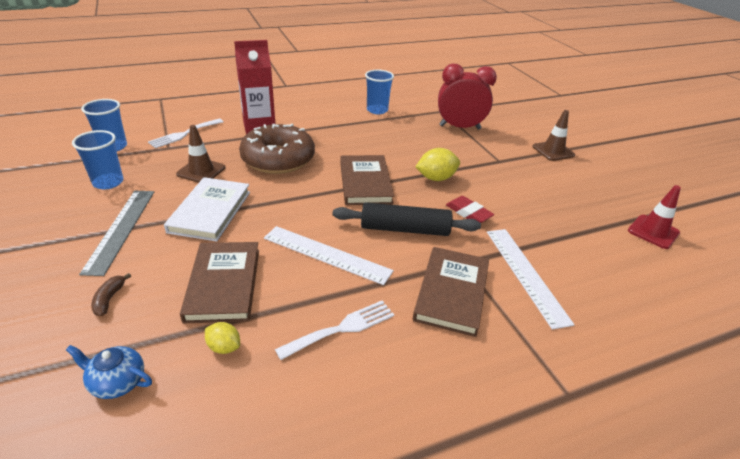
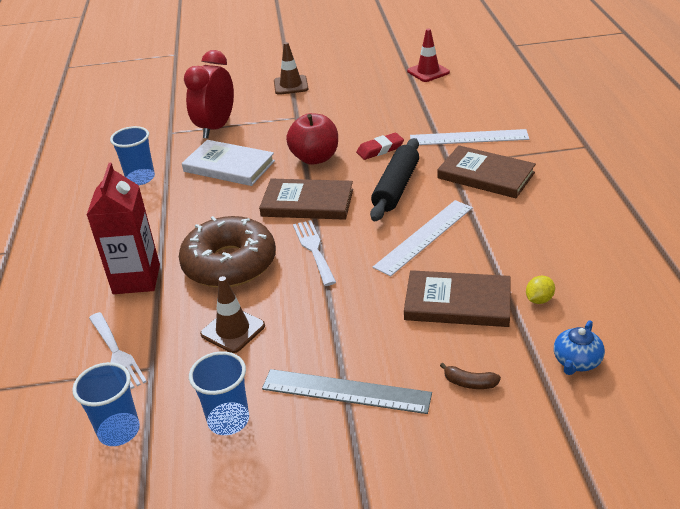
camera: 70 degrees left, 0 degrees up
white book [164,177,250,241] -> white book moved to [182,140,275,186]
white fork [275,300,394,360] -> white fork moved to [293,220,336,286]
yellow lemon [415,148,460,181] -> red apple [286,113,338,165]

